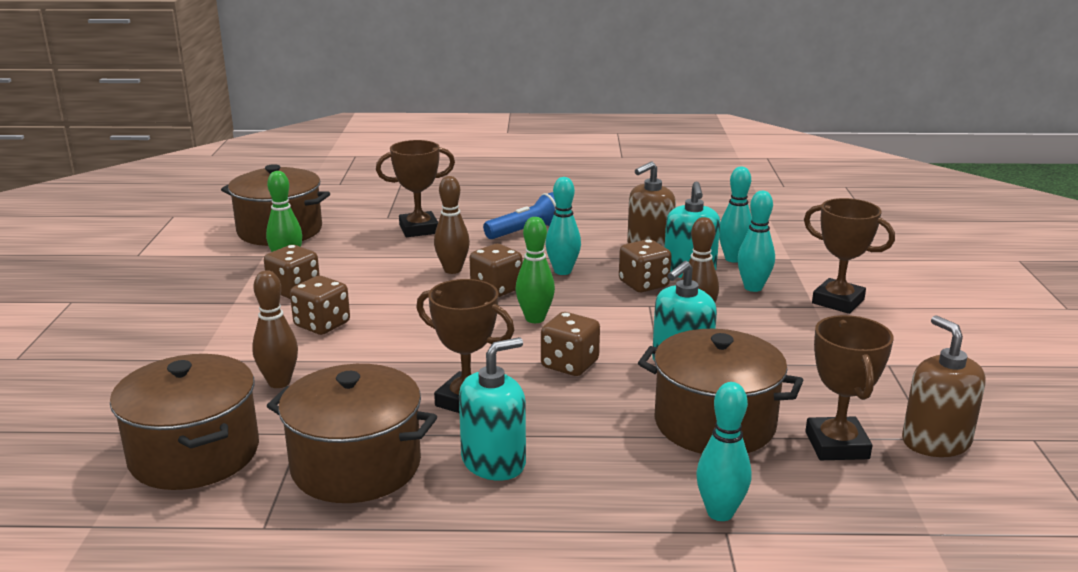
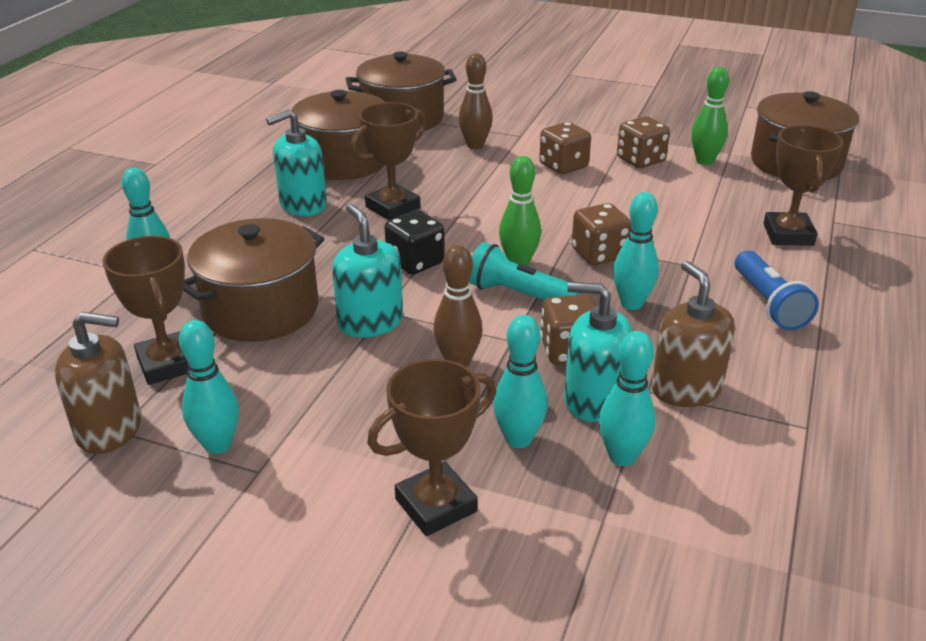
camera: 110 degrees right, 10 degrees up
brown bowling pin [434,176,470,274] -> none
turquoise soap dispenser [459,337,526,481] -> turquoise soap dispenser turned 75 degrees clockwise [266,110,327,216]
brown dice [541,312,600,376] -> black dice [385,210,445,275]
brown trophy [805,315,894,460] -> brown trophy turned 45 degrees clockwise [102,236,188,385]
none -> turquoise bowling pin [179,320,239,454]
none -> turquoise flashlight [469,242,581,300]

